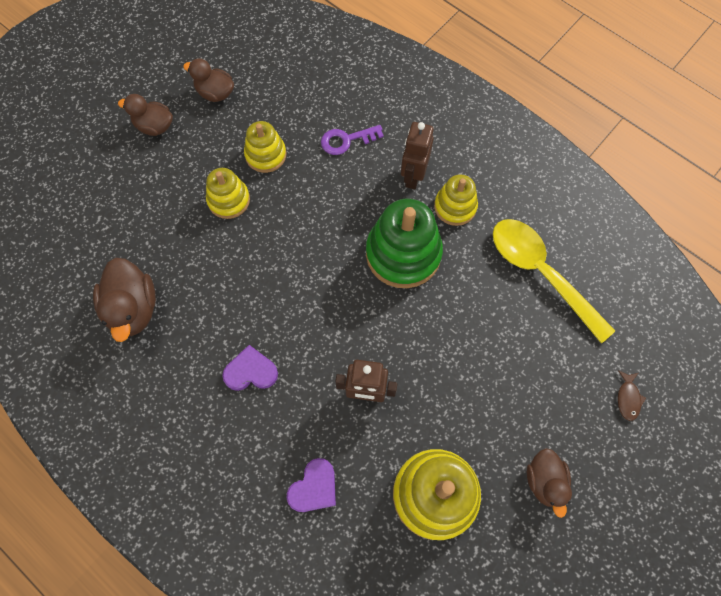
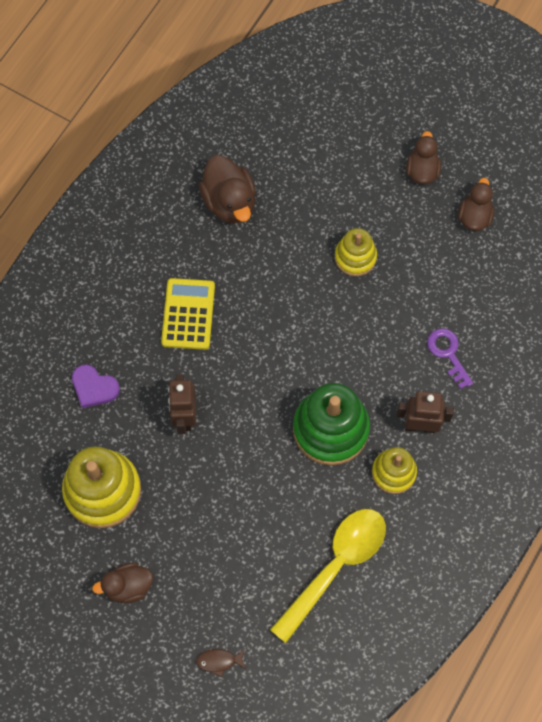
camera: 80 degrees right, 0 degrees up
brown duck [93,258,156,342] -> brown duck turned 90 degrees counterclockwise [199,155,256,224]
purple heart [222,345,278,391] -> yellow calculator [161,278,215,350]
yellow stacking toy [244,121,286,173] -> none

